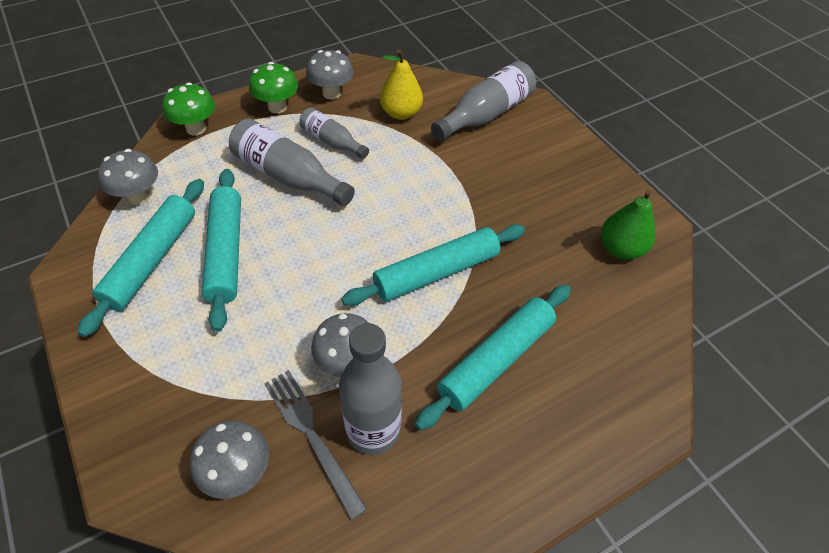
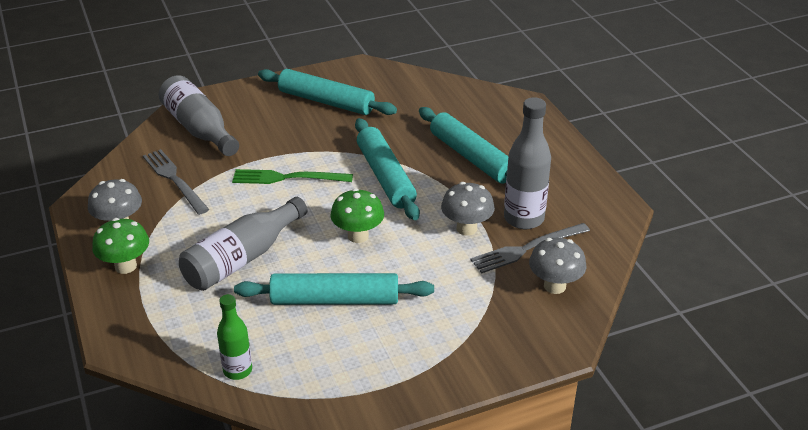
camera: 80 degrees left, 15 degrees down
turquoise rolling pin [78,179,204,337] -> turquoise rolling pin moved to [258,69,397,115]
grey mushroom [98,149,158,205] -> green bottle [217,294,252,380]
green mushroom [162,82,215,135] -> green mushroom moved to [330,188,384,243]
grey bottle [299,107,369,159] -> none
yellow pear [380,49,423,120] -> grey fork [143,149,209,215]
green pear [601,190,655,260] -> none
none -> green fork [232,169,353,184]

